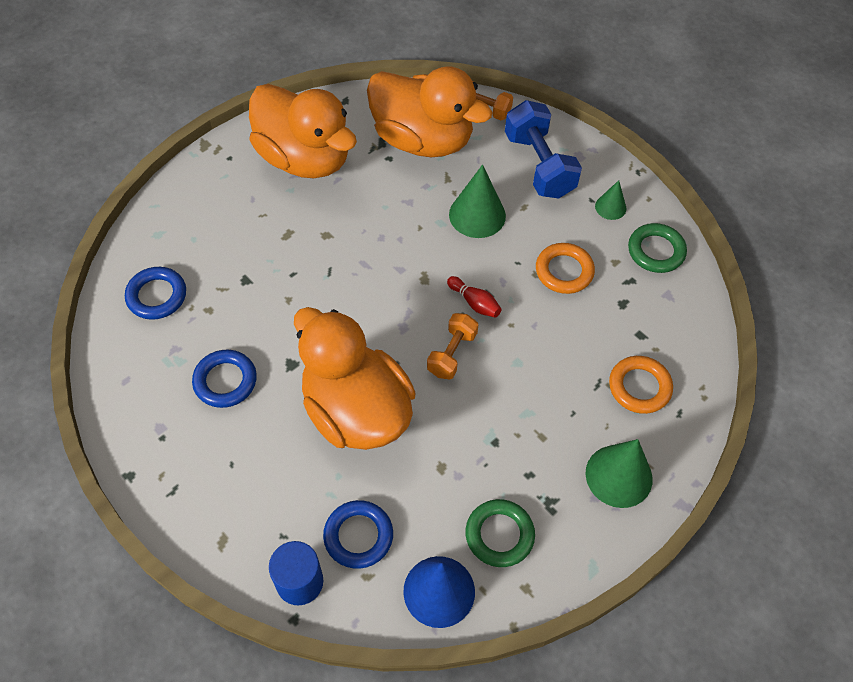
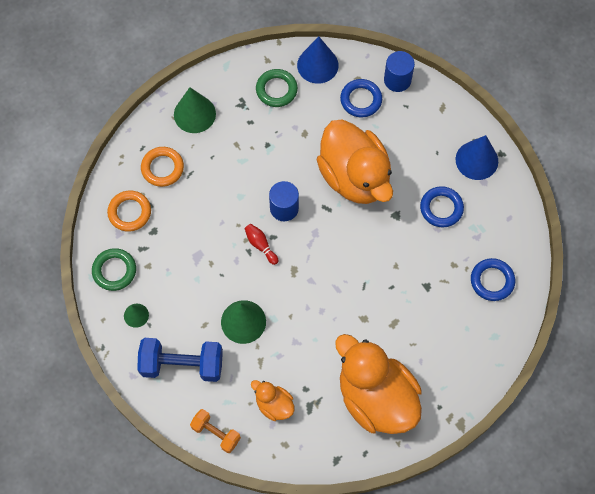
camera: 170 degrees left, 10 degrees up
orange duck [367,66,492,157] -> orange duck [251,380,295,421], size x0.46
orange dumbbell [427,313,478,380] -> blue cylinder [269,181,299,221]
blue dumbbell [505,100,582,198] -> blue dumbbell turned 75 degrees counterclockwise [137,338,223,382]
orange ring [536,243,595,294] -> orange ring moved to [107,190,151,232]
none -> blue cone [456,135,498,180]

